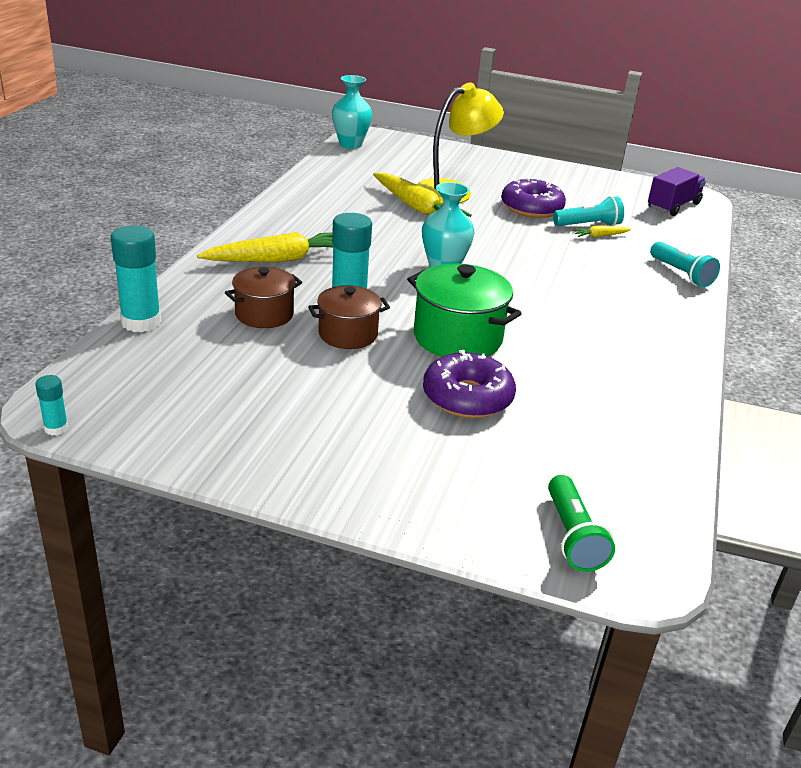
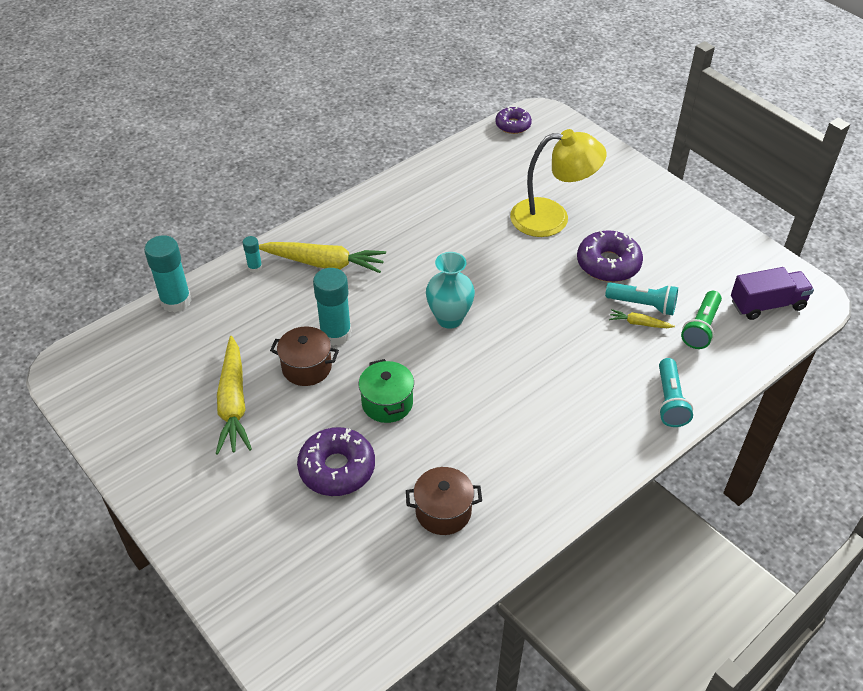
camera: 35 degrees right, 15 degrees up
turquoise glue stick [35,375,68,435] -> turquoise glue stick moved to [243,236,262,273]
brown pot [225,267,302,328] -> brown pot moved to [406,467,482,535]
turquoise vase [332,75,372,149] -> purple donut [495,106,532,134]
yellow carrot [373,173,472,217] -> yellow carrot moved to [215,336,252,455]
green pot [407,264,522,357] -> green pot [359,359,414,423], size x0.65
green flashlight [548,475,615,572] -> green flashlight moved to [681,291,722,349]

